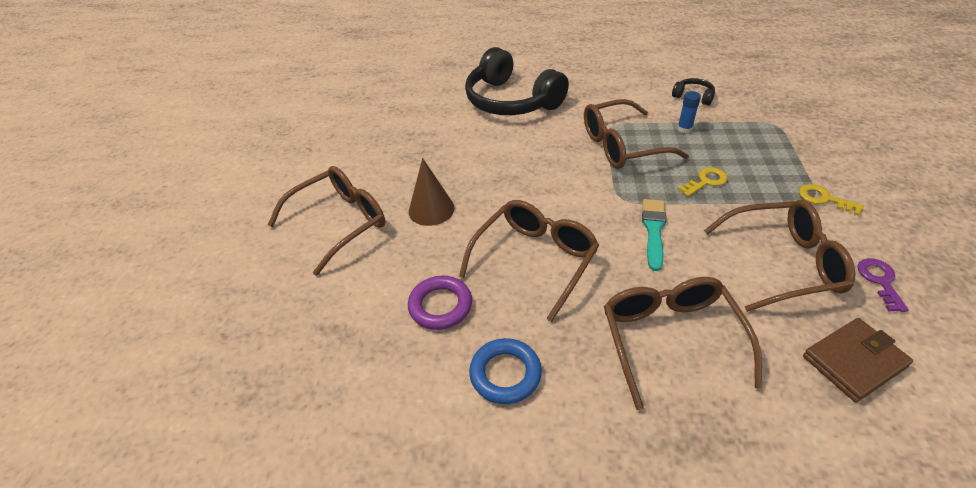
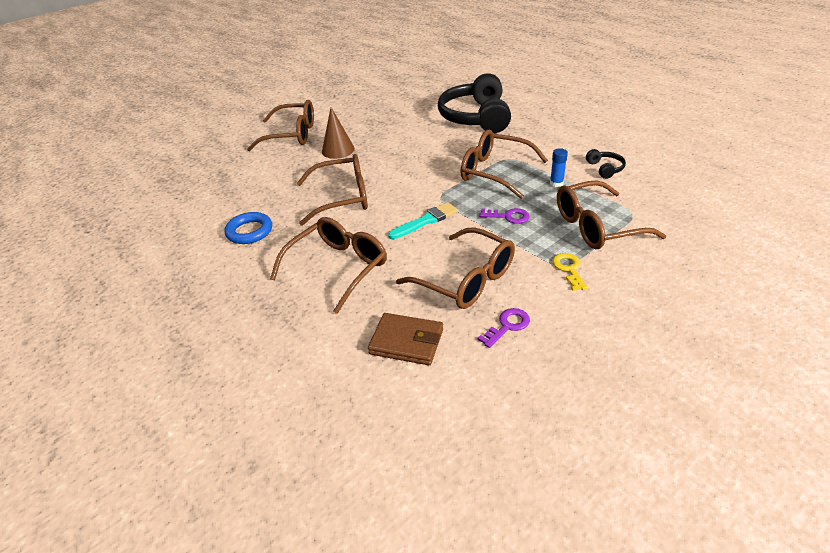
camera: 45 degrees right, 5 degrees down
purple ring [408,276,472,330] -> none
yellow key [678,167,728,197] -> purple key [479,208,529,224]
none -> brown glasses [557,180,666,249]

